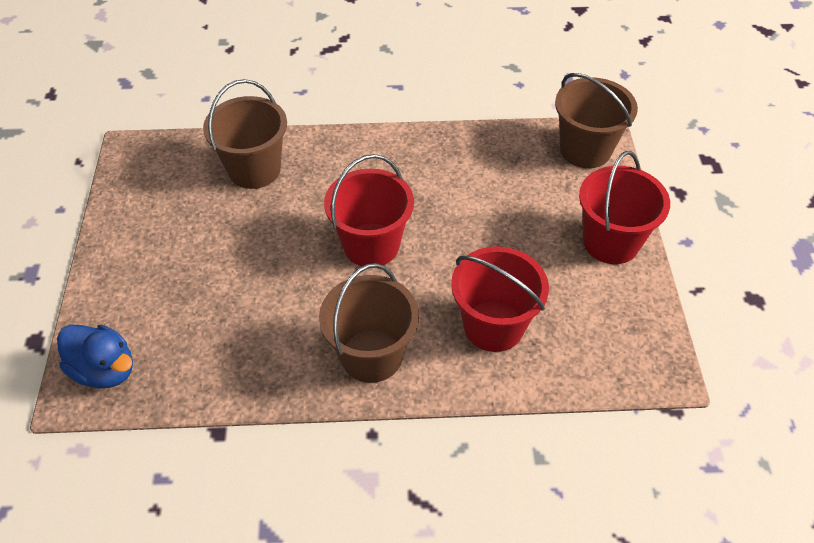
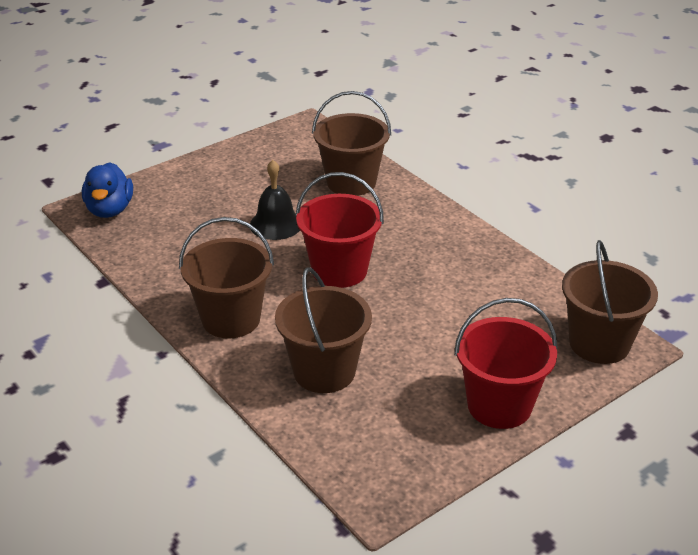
camera: 55 degrees right, 15 degrees down
red bucket [451,246,549,352] -> brown bucket [275,267,372,393]
none -> black bell [250,160,300,240]

